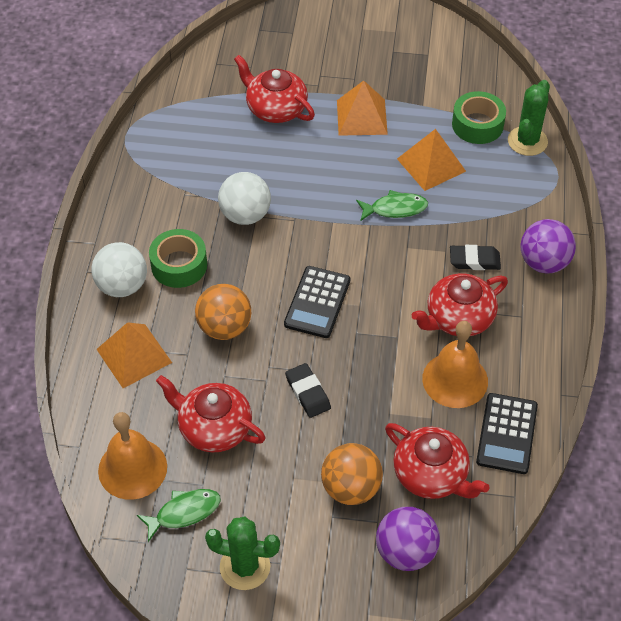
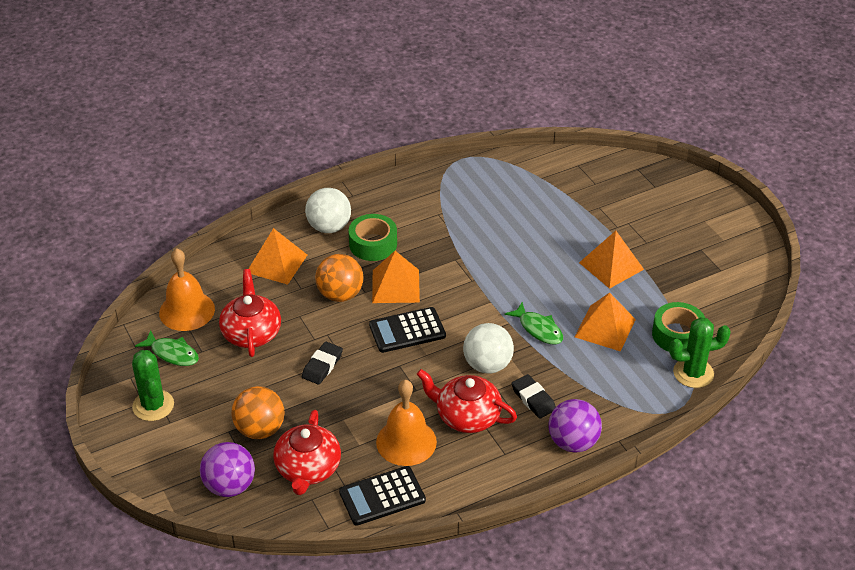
camera: 55 degrees right, 10 degrees down
white ball [218,172,271,225] -> white ball moved to [463,323,514,374]
red teapot [234,55,315,123] -> none
none -> orange pyramid [372,251,420,303]

